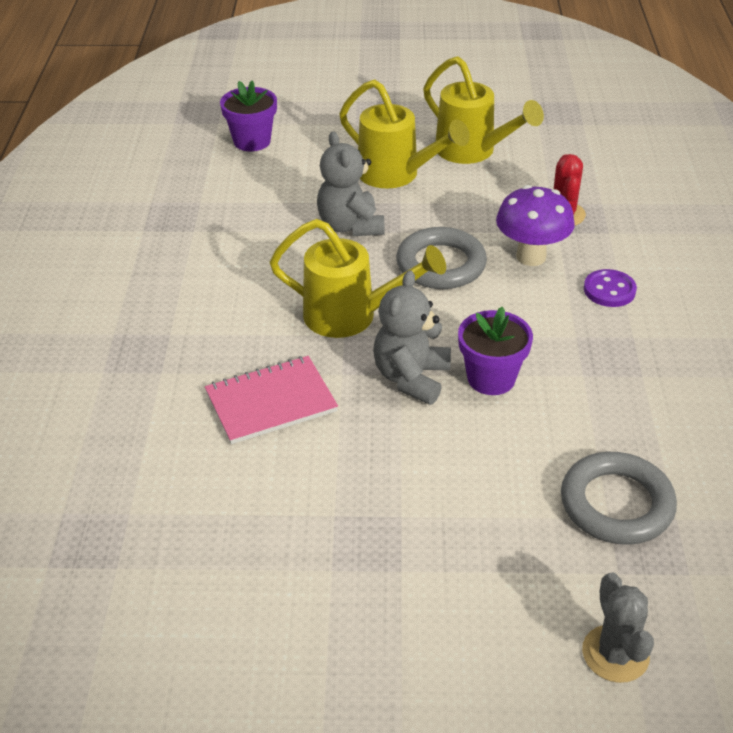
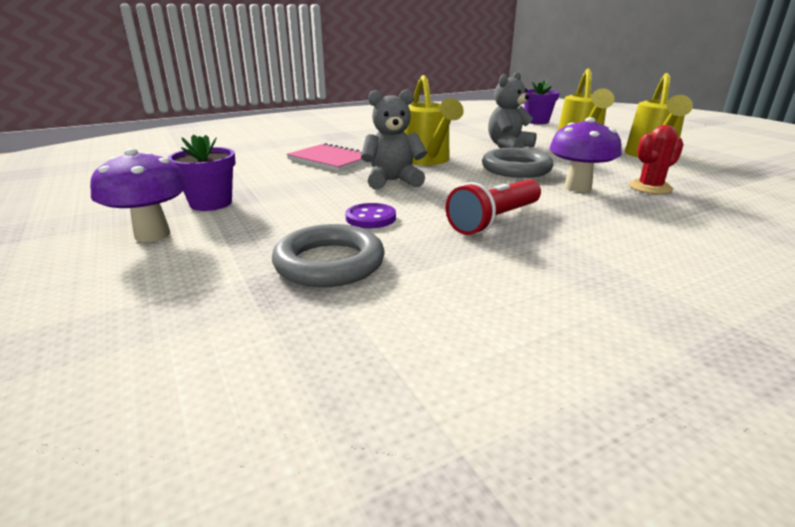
camera: 60 degrees right, 15 degrees down
purple flower pot [458,307,533,395] -> purple flower pot moved to [168,134,236,211]
grey cactus [582,572,654,683] -> none
purple button [584,269,637,307] -> purple button moved to [345,203,396,228]
none -> purple mushroom [90,148,188,242]
none -> red flashlight [446,179,541,235]

